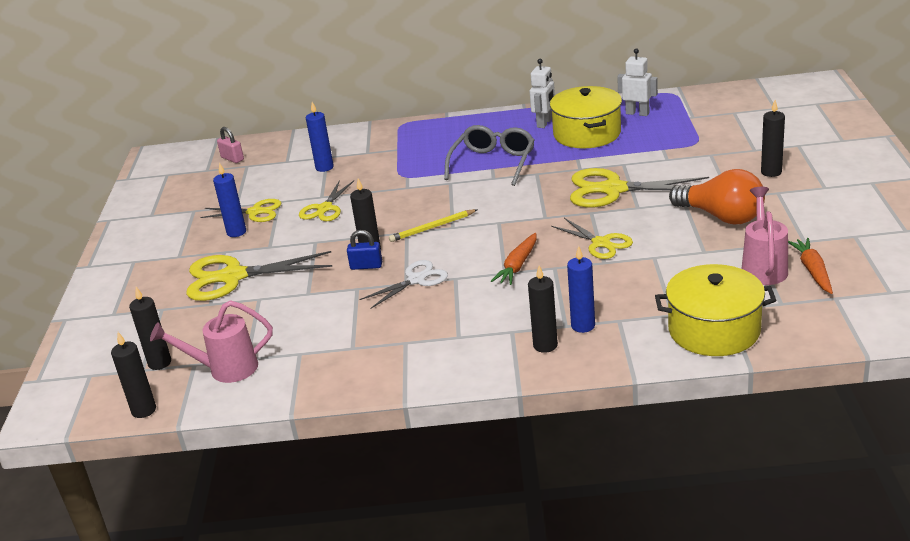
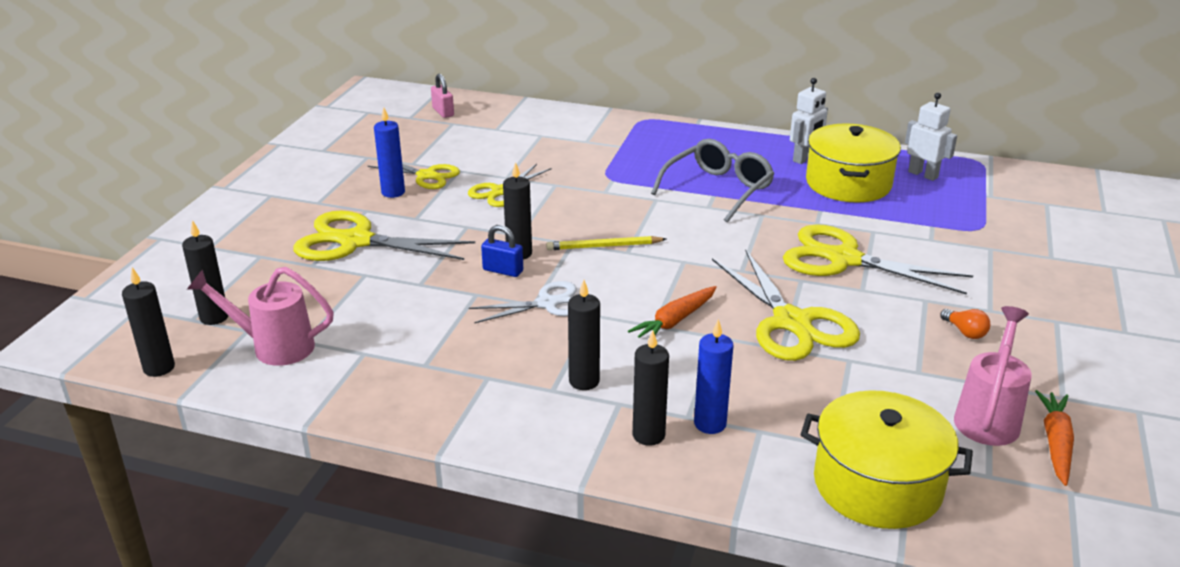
camera: 15 degrees right, 0 degrees up
blue candle [306,102,334,172] -> none
yellow scissors [551,218,633,259] -> yellow scissors [712,249,860,361], size x1.67
orange light bulb [669,169,765,224] -> orange light bulb [940,309,990,339], size x0.40
black candle [761,100,785,177] -> black candle moved to [568,280,600,390]

